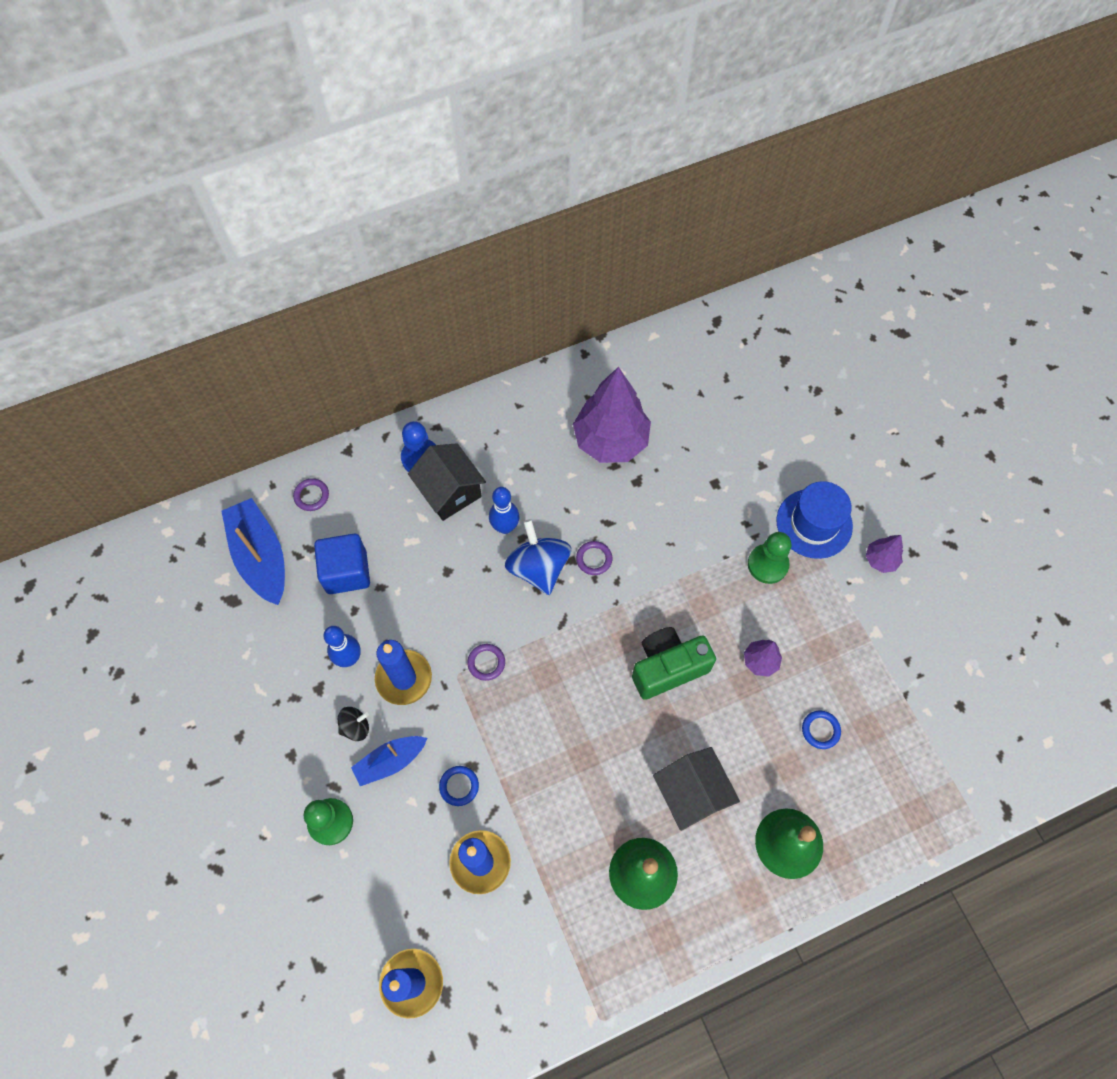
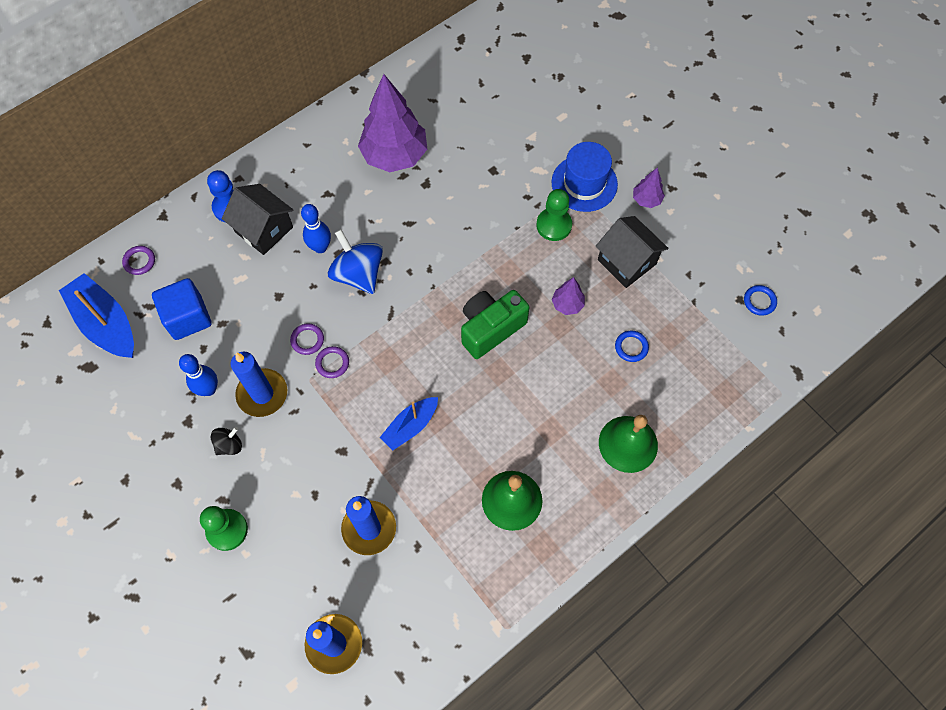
camera: 15 degrees left, 0 degrees up
blue boat [351,736,427,786] -> blue boat moved to [380,397,438,451]
blue ring [439,766,479,806] -> blue ring moved to [744,285,777,316]
purple ring [576,541,612,575] -> purple ring moved to [290,323,324,355]
black house [653,747,740,831] -> black house moved to [595,216,668,288]

